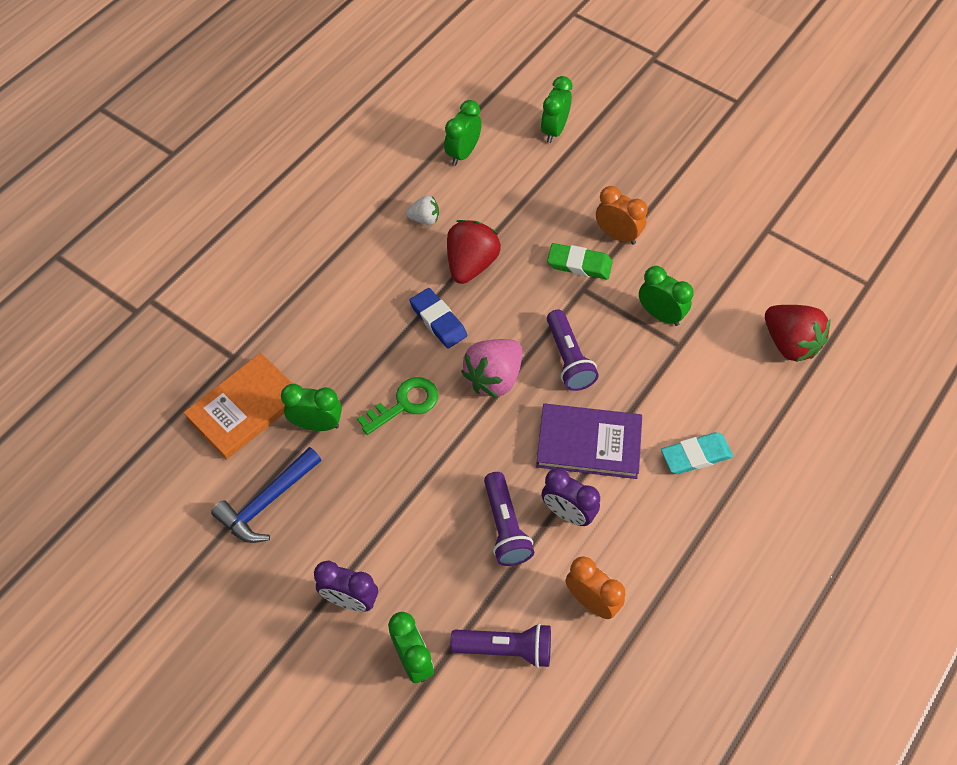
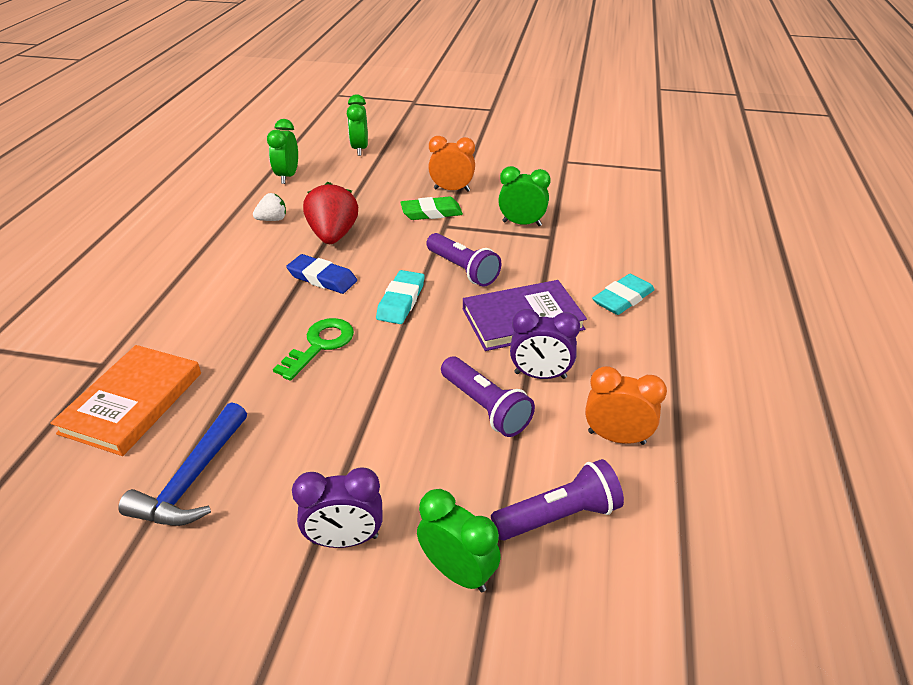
camera: 25 degrees left, 20 degrees down
green clock [281,384,342,431] -> none
pink strawberry [461,339,523,398] -> turquoise eraser [376,270,425,324]
red strawberry [765,305,830,362] -> none

